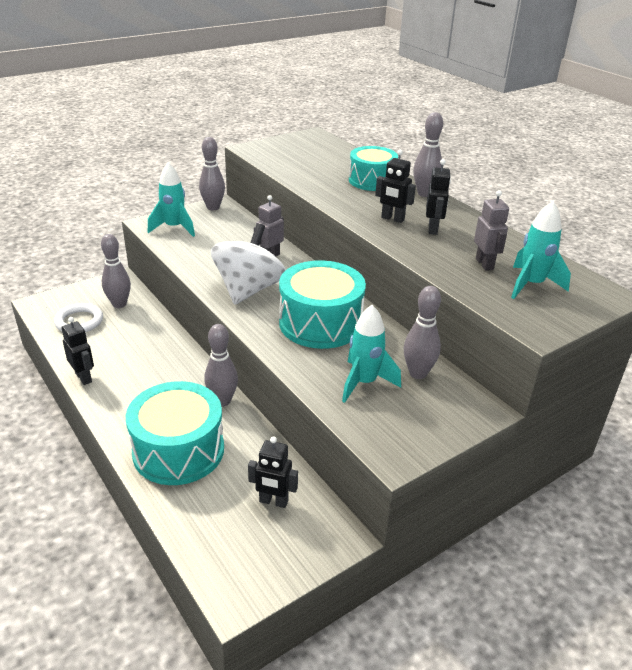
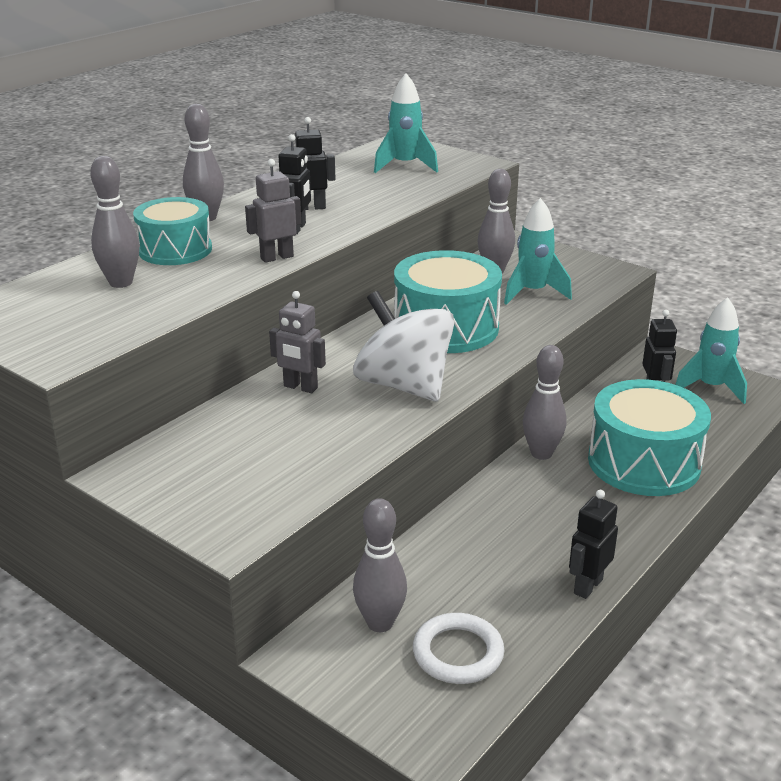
camera: 105 degrees left, 5 degrees down
turquoise rocket [148,163,195,237] -> turquoise rocket moved to [675,297,747,404]
grey bowling pin [199,137,225,210] -> grey bowling pin moved to [90,156,140,288]
white spinning top [211,223,286,305] -> white spinning top turned 45 degrees clockwise [353,291,454,402]
grey robot [474,190,509,271] -> grey robot moved to [245,159,301,263]

